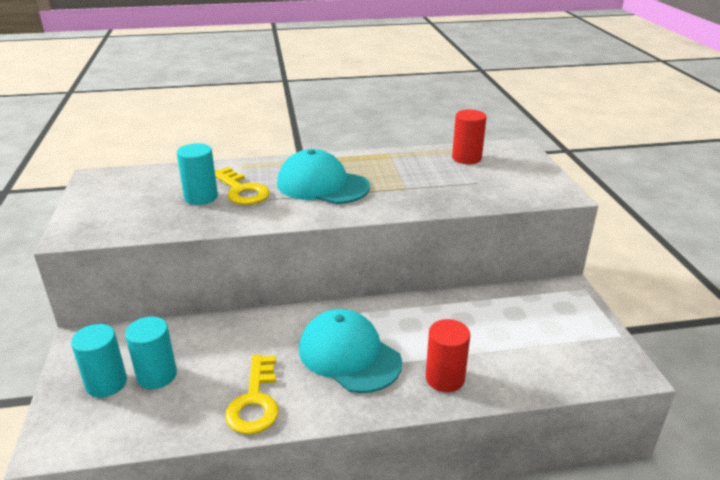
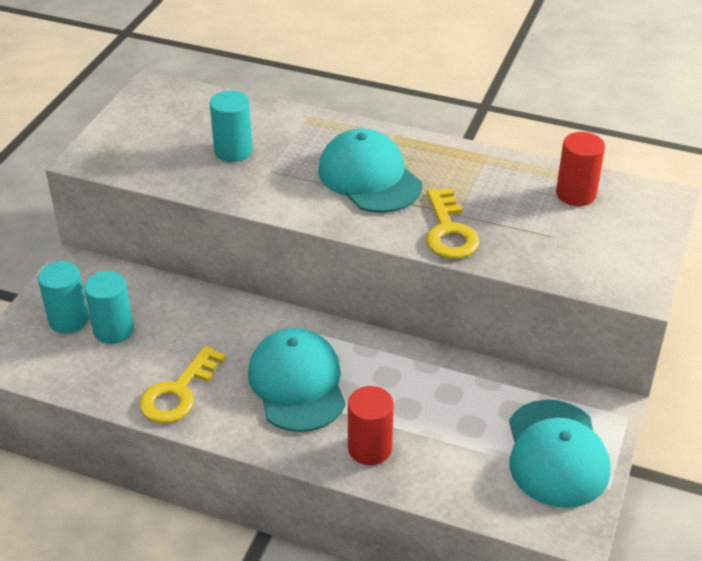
camera: 30 degrees right, 10 degrees up
yellow key [215,167,270,205] -> yellow key moved to [426,188,480,259]
none -> turquoise cap [509,400,610,508]

